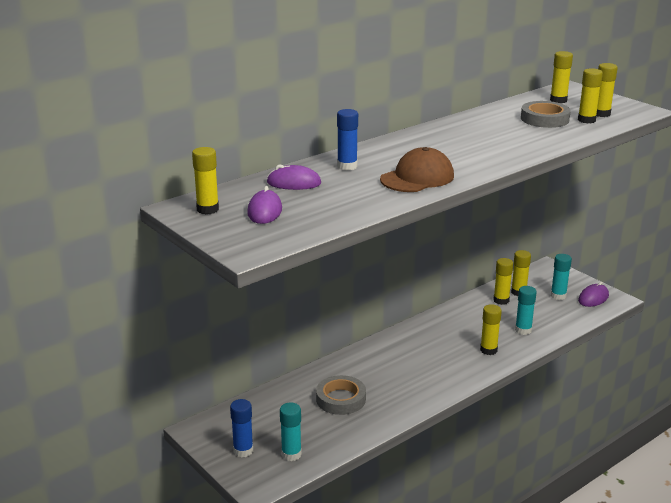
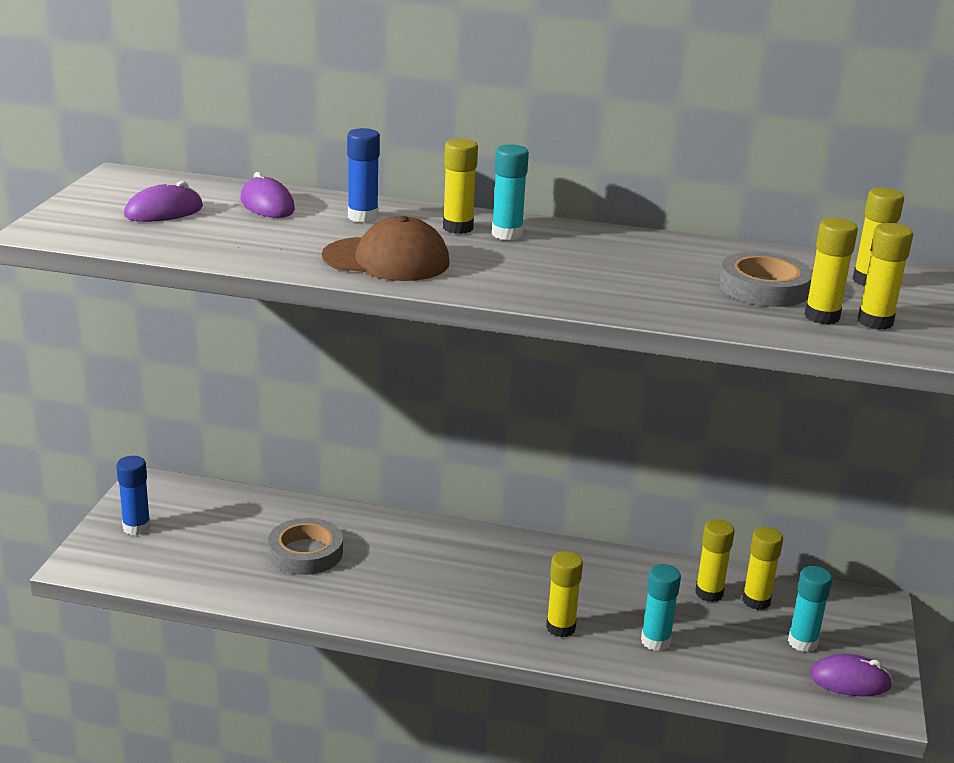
camera: 50 degrees right, 0 degrees up
yellow glue stick [192,147,219,214] -> yellow glue stick moved to [443,139,478,234]
turquoise glue stick [280,403,302,461] -> turquoise glue stick moved to [492,144,529,240]

